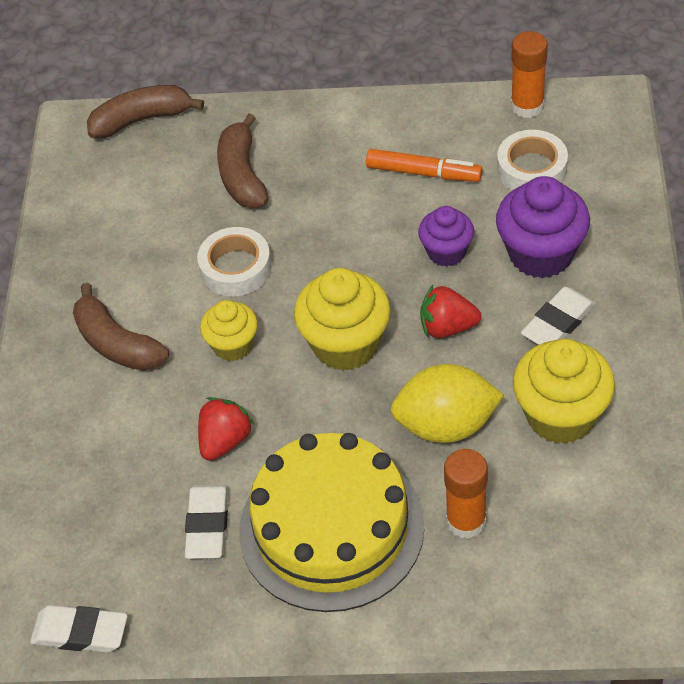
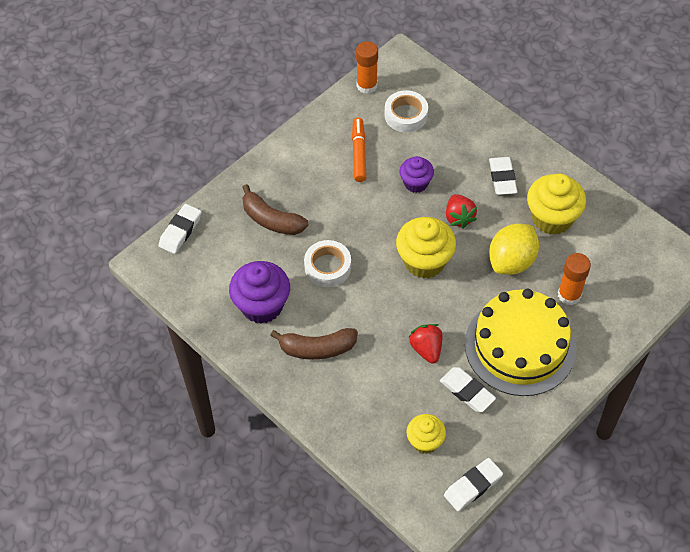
camera: 50 degrees left, 5 degrees up
brown banana [87,85,204,138] -> white eraser [159,204,201,254]
yellow cupcake [200,300,258,361] -> yellow cupcake moved to [406,414,446,454]
orange marker [366,149,482,182] -> orange marker turned 60 degrees counterclockwise [352,118,367,182]
red strawberry [420,285,481,338] -> red strawberry turned 60 degrees counterclockwise [446,194,477,229]
purple cupcake [496,176,590,279] -> purple cupcake moved to [229,261,290,324]

